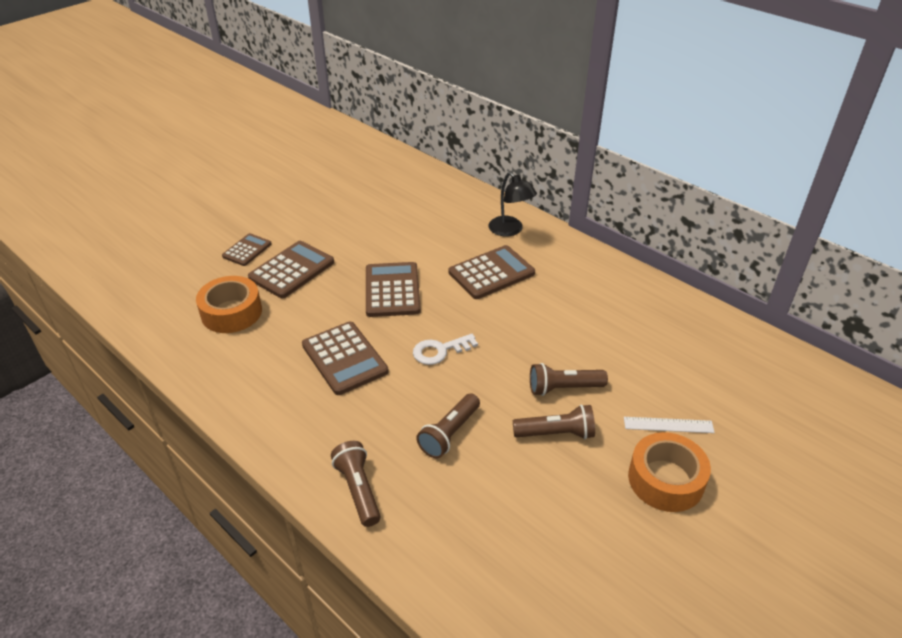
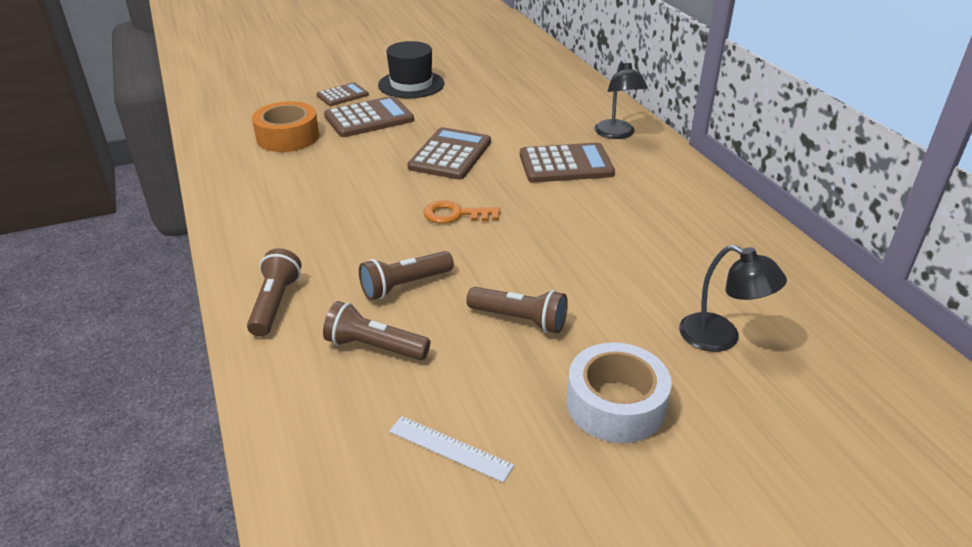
camera: 25 degrees right, 5 degrees down
brown calculator [302,322,389,395] -> none
white key [413,334,478,365] -> orange key [423,201,501,224]
brown flashlight [530,363,608,396] -> brown flashlight moved to [323,301,430,360]
white ruler [624,417,715,433] -> white ruler moved to [389,416,514,482]
orange tape [628,432,711,512] -> white tape [567,342,672,443]
none -> black hat [378,41,444,98]
none -> black lamp [679,245,787,352]

